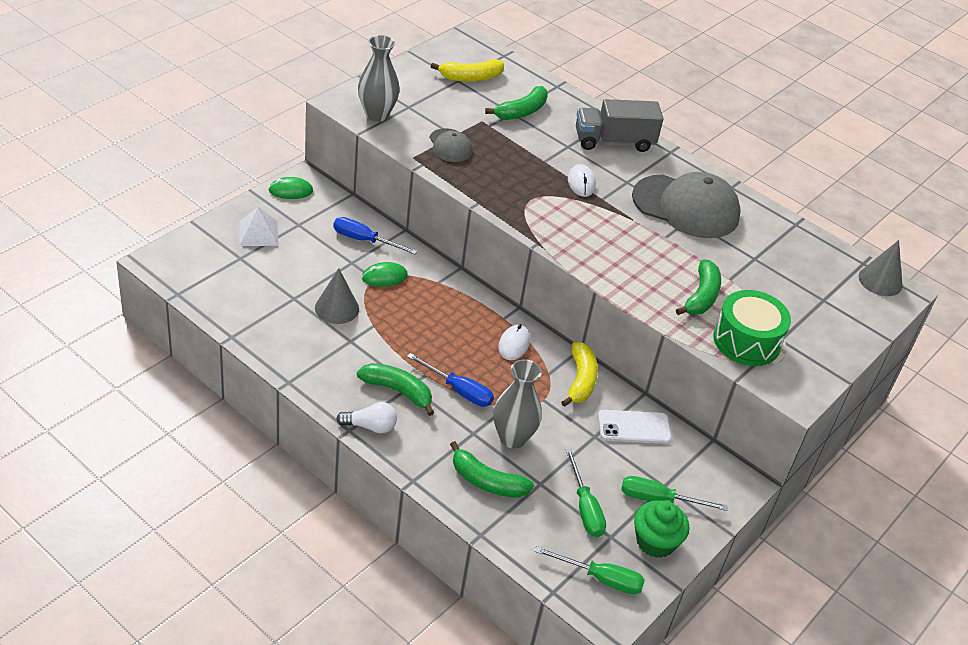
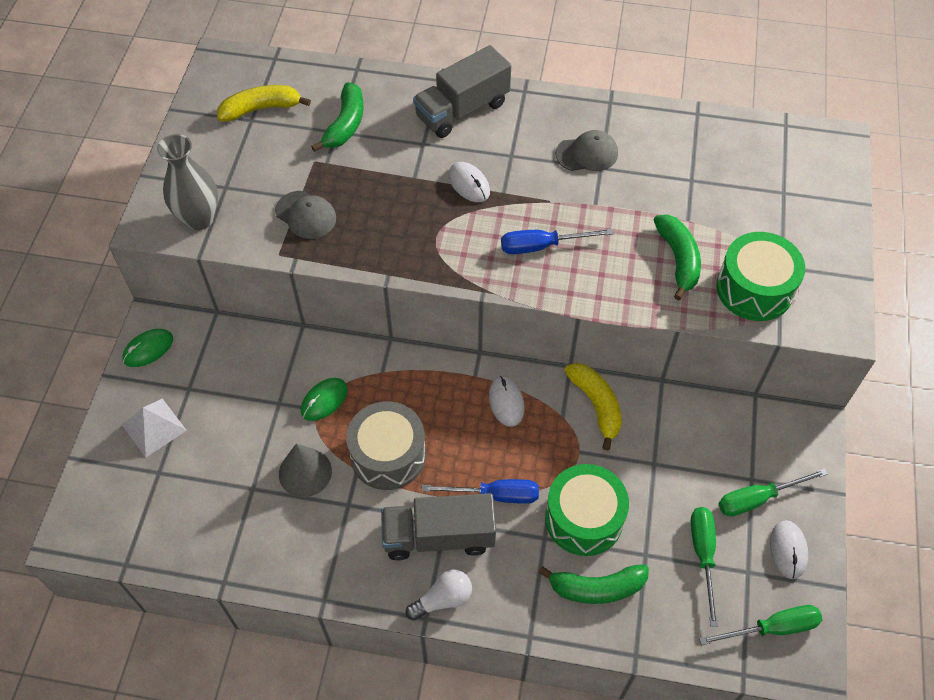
camera: 25 degrees left, 15 degrees up
blue screwdriver [333,217,418,254] -> blue screwdriver moved to [501,229,613,254]
green banana [357,363,434,416] -> grey truck [381,493,496,560]
yellow banana [431,59,504,82] -> yellow banana turned 150 degrees counterclockwise [217,85,311,121]
grey vase [493,359,542,449] -> green drum [545,464,629,556]
green screwdriver [565,449,606,537] -> green screwdriver turned 135 degrees counterclockwise [691,507,718,627]
white phone [598,410,672,444] -> none
grey cap [632,172,741,238] -> grey cap [555,130,618,171], size x0.50
green cupcake [634,500,690,558] -> white mouse [770,520,808,579]
grey cone [858,240,902,296] -> none
none -> grey drum [346,401,426,490]

